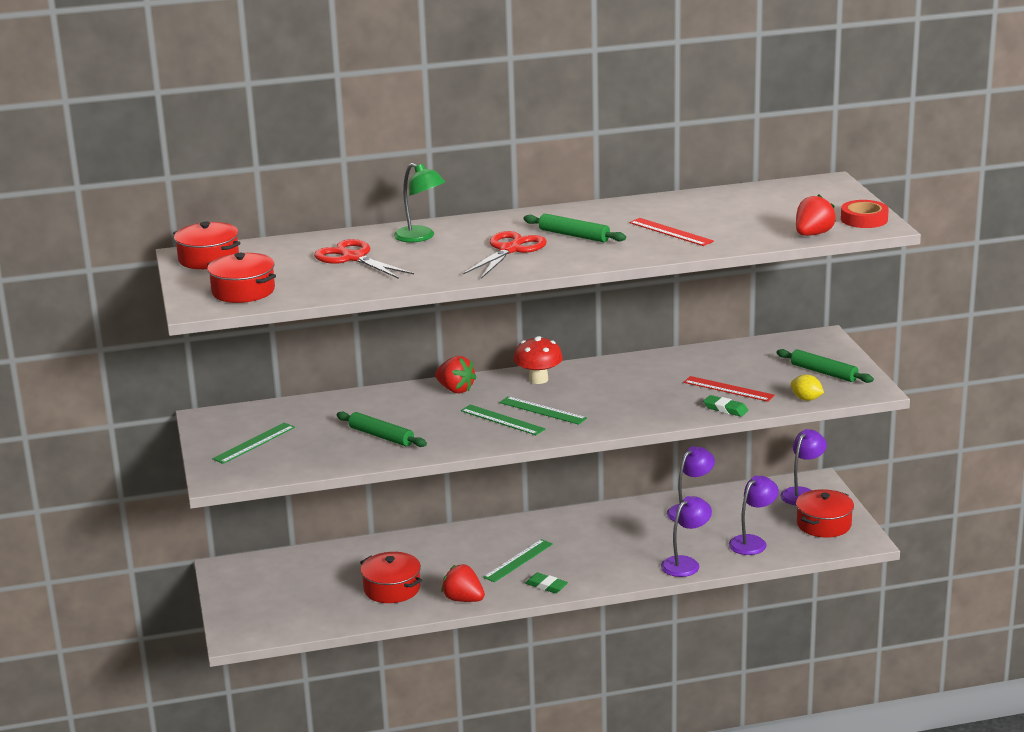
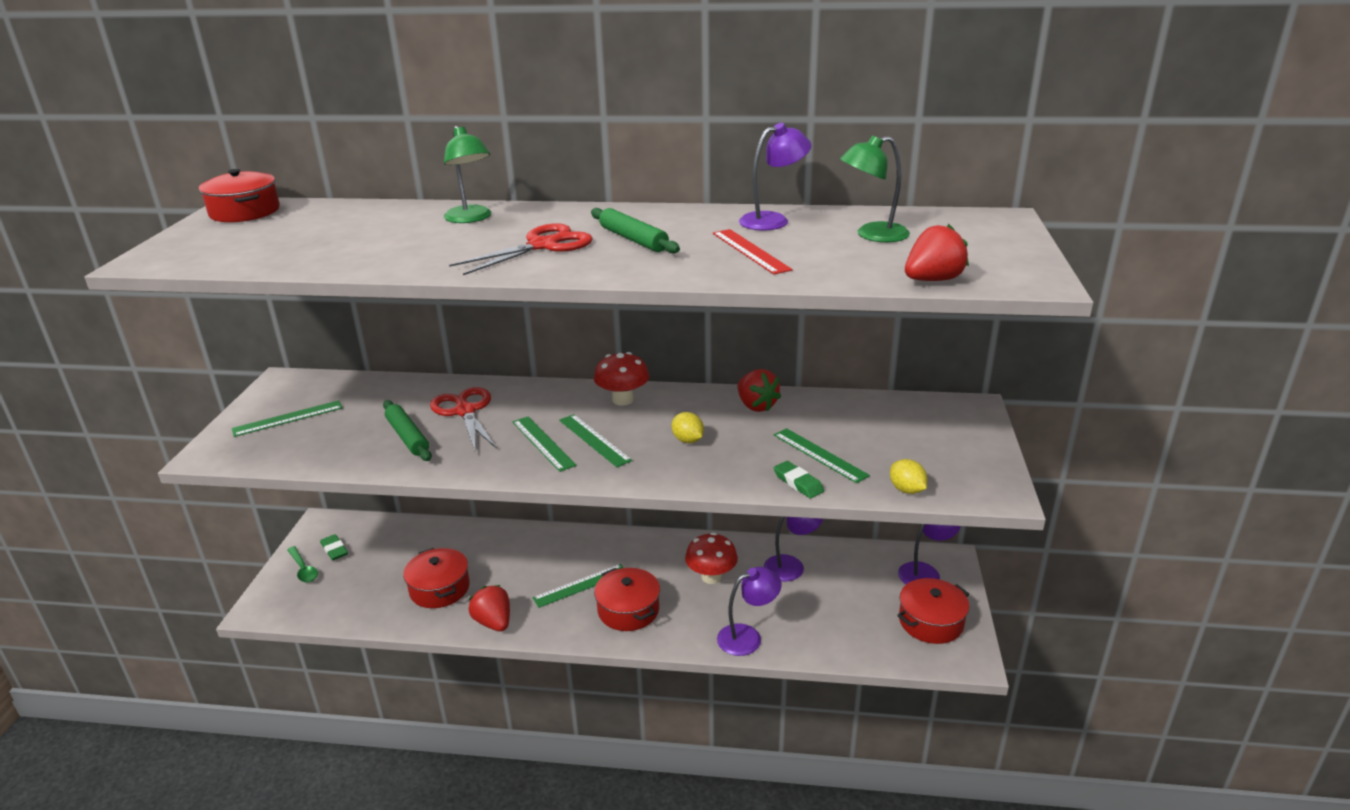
camera: 20 degrees right, 5 degrees up
red pot [207,253,276,303] -> red pot moved to [594,568,660,631]
red scissors [314,239,414,279] -> red scissors moved to [430,387,497,451]
red strawberry [435,356,477,393] -> red strawberry moved to [738,369,781,412]
green eraser [525,573,568,593] -> green eraser moved to [320,534,348,560]
red ruler [683,376,775,402] -> green ruler [774,428,870,483]
purple lamp [729,476,779,555] -> purple lamp moved to [739,123,812,231]
green rolling pin [776,349,874,383] -> none
red tape [841,200,889,228] -> none
none -> green spoon [287,546,318,583]
none -> yellow lemon [672,412,704,443]
none -> red mushroom [685,532,738,584]
none -> green lamp [840,135,910,242]

